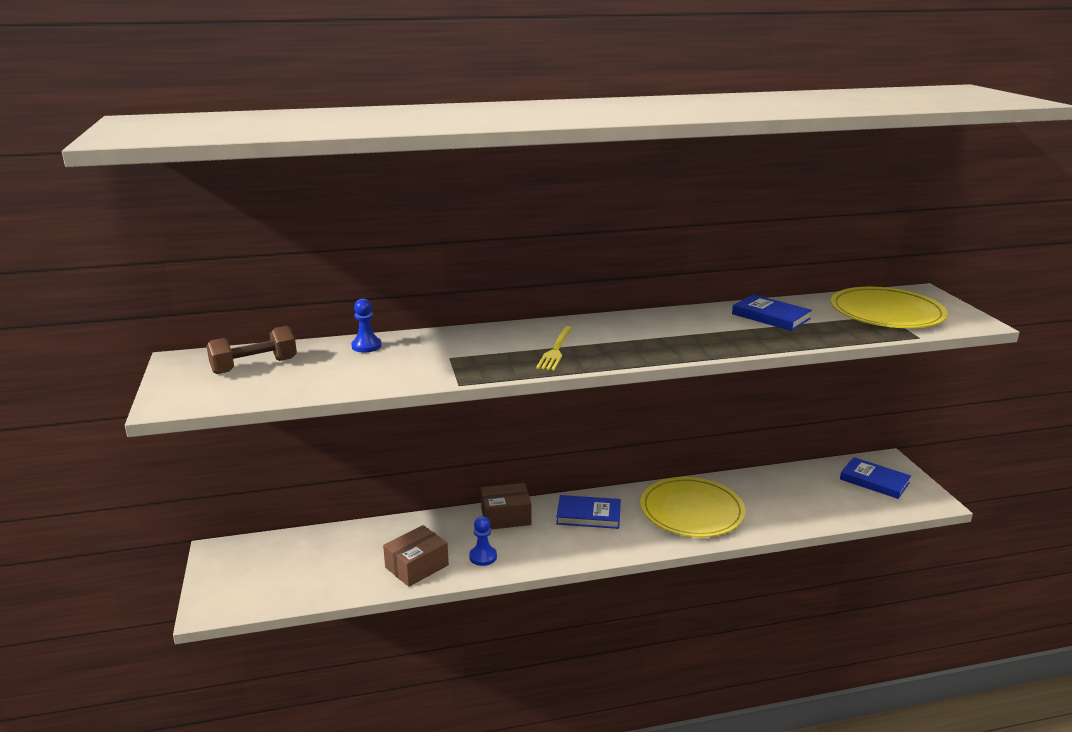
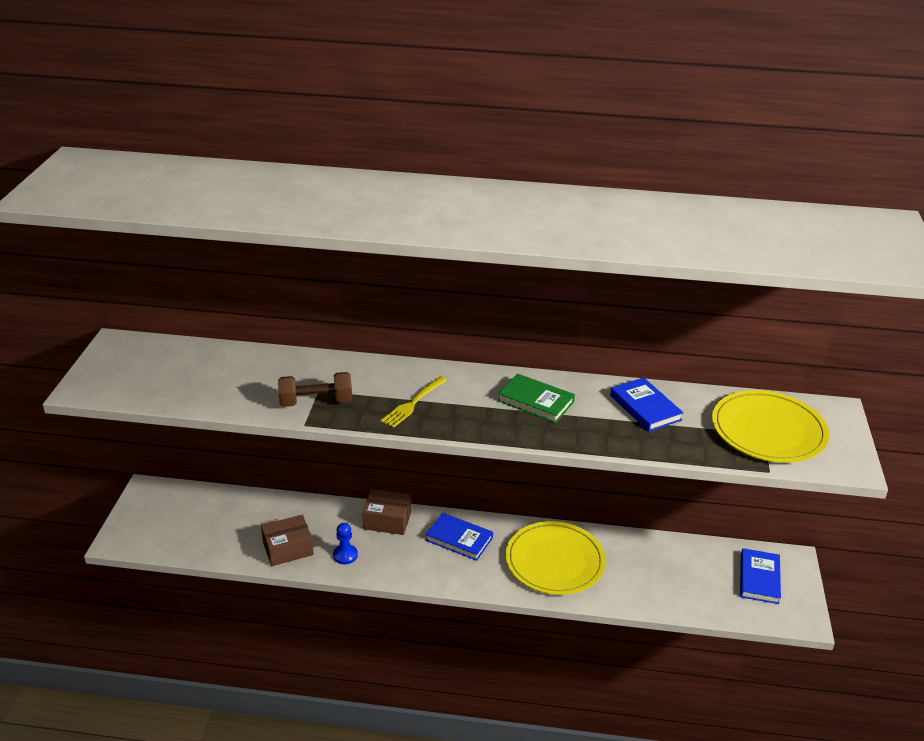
camera: 20 degrees right, 10 degrees up
brown dumbbell [207,326,297,374] -> brown dumbbell moved to [278,372,352,407]
blue pawn [351,298,382,353] -> none
blue book [840,457,911,499] -> blue book turned 45 degrees clockwise [740,548,781,604]
none -> green book [498,374,575,423]

